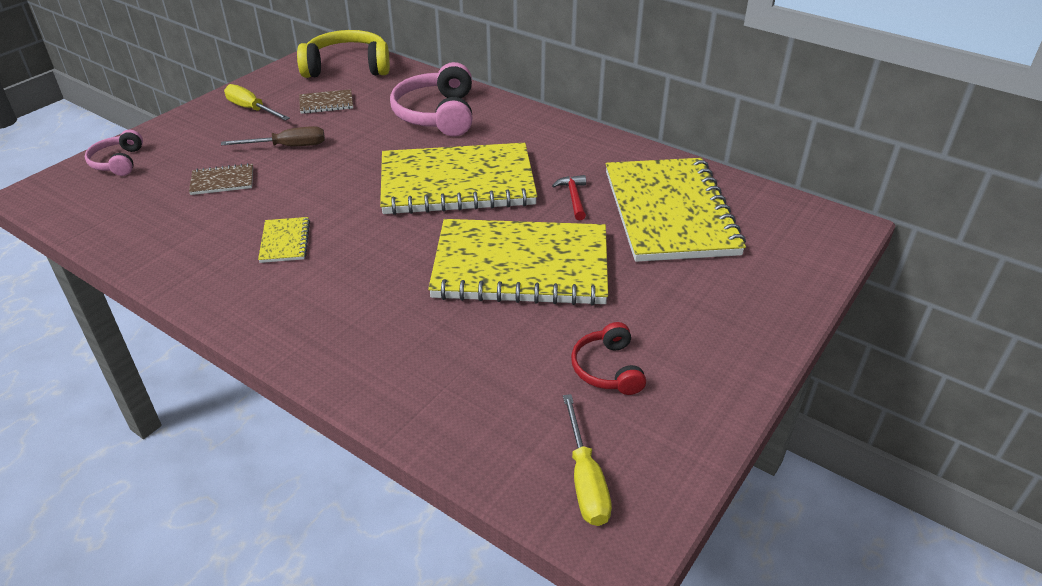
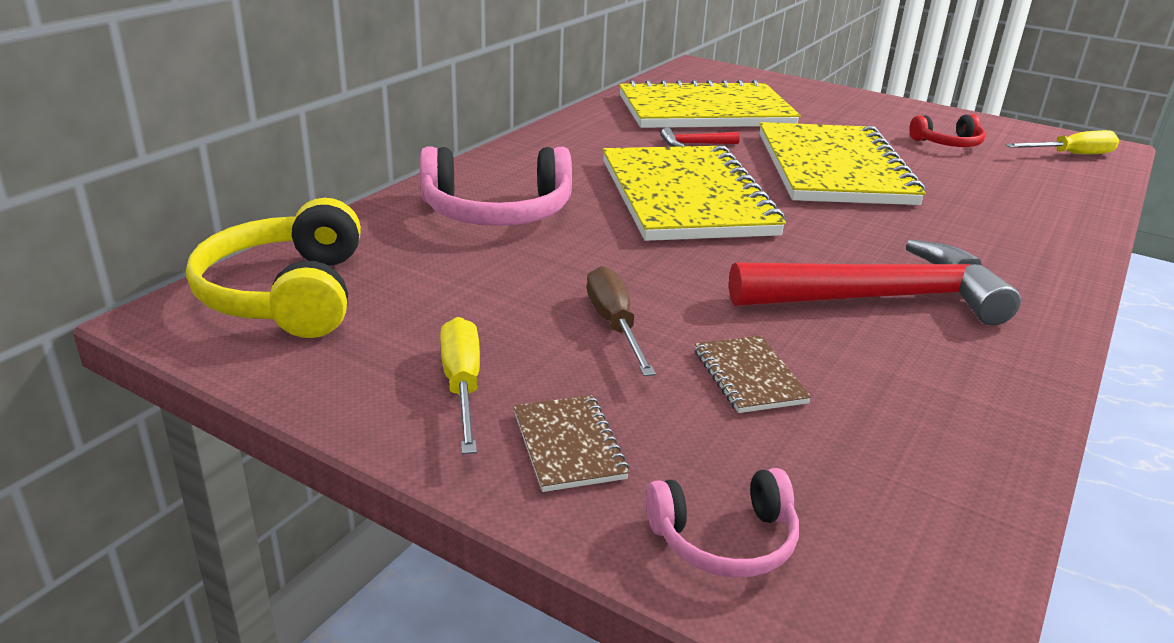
camera: 95 degrees left, 10 degrees down
yellow screwdriver [224,84,290,121] -> yellow screwdriver turned 135 degrees clockwise [440,317,480,454]
yellow notebook [258,217,310,263] -> red hammer [729,239,1021,325]
brown notebook [299,89,353,114] -> brown notebook moved to [513,395,629,492]

